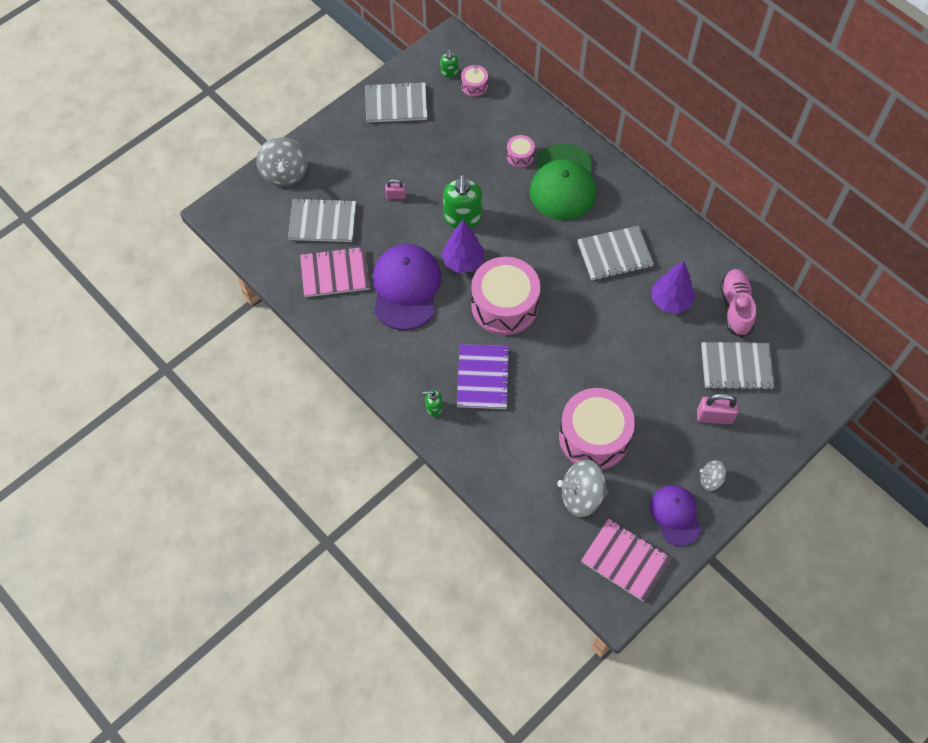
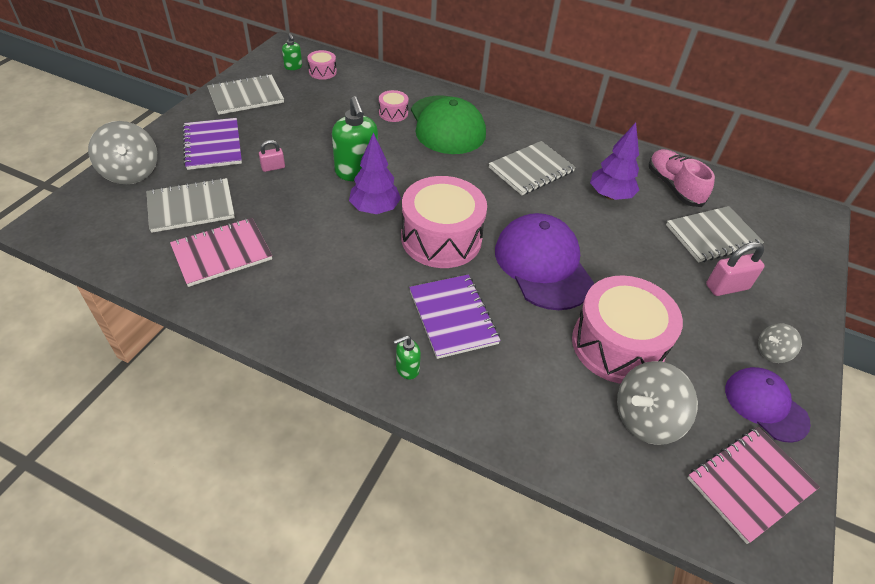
camera: 25 degrees left, 15 degrees down
purple cap [373,244,441,330] -> purple cap moved to [495,213,594,310]
pink notebook [581,518,671,602] -> pink notebook turned 45 degrees counterclockwise [687,427,820,544]
none -> purple notebook [183,118,242,170]

